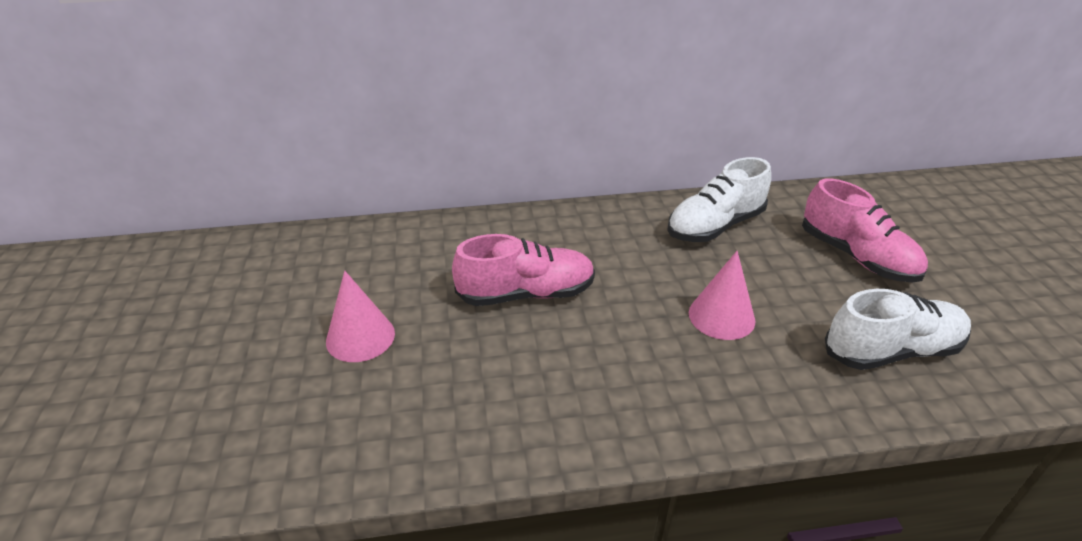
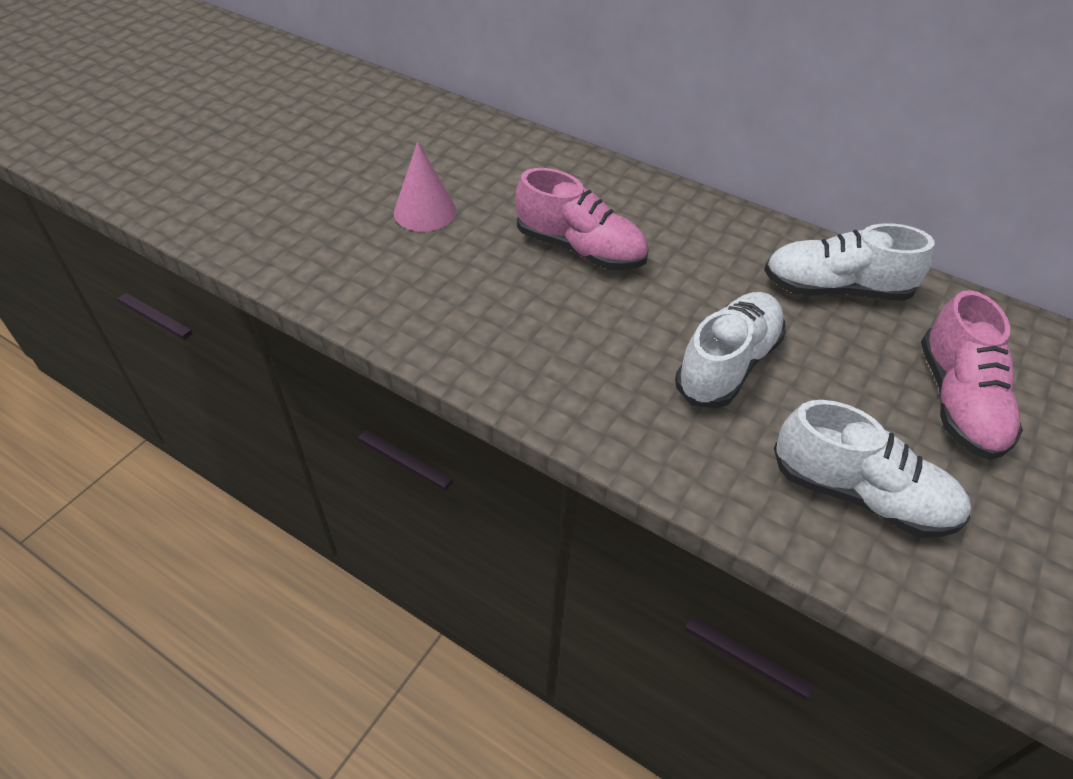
camera: 40 degrees right, 10 degrees up
pink cone [689,251,755,340] -> white shoe [675,292,786,408]

